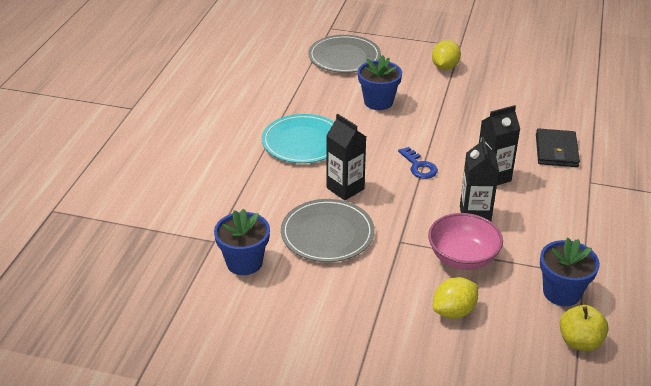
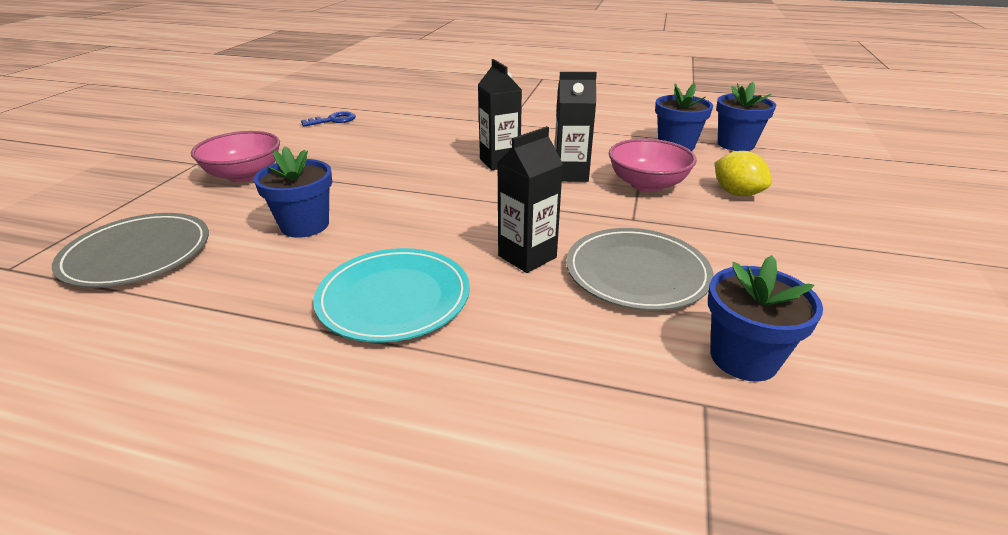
camera: 90 degrees left, 5 degrees down
blue key [398,147,438,179] -> blue key moved to [301,111,356,127]
yellow lemon [432,40,461,70] -> pink bowl [191,131,280,182]
black wallet [536,128,580,167] -> none
yellow apple [560,305,609,351] -> blue flower pot [716,82,776,151]

